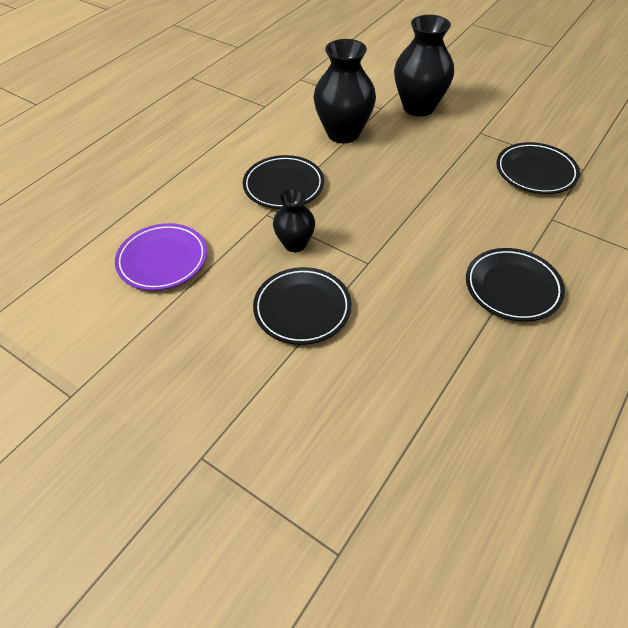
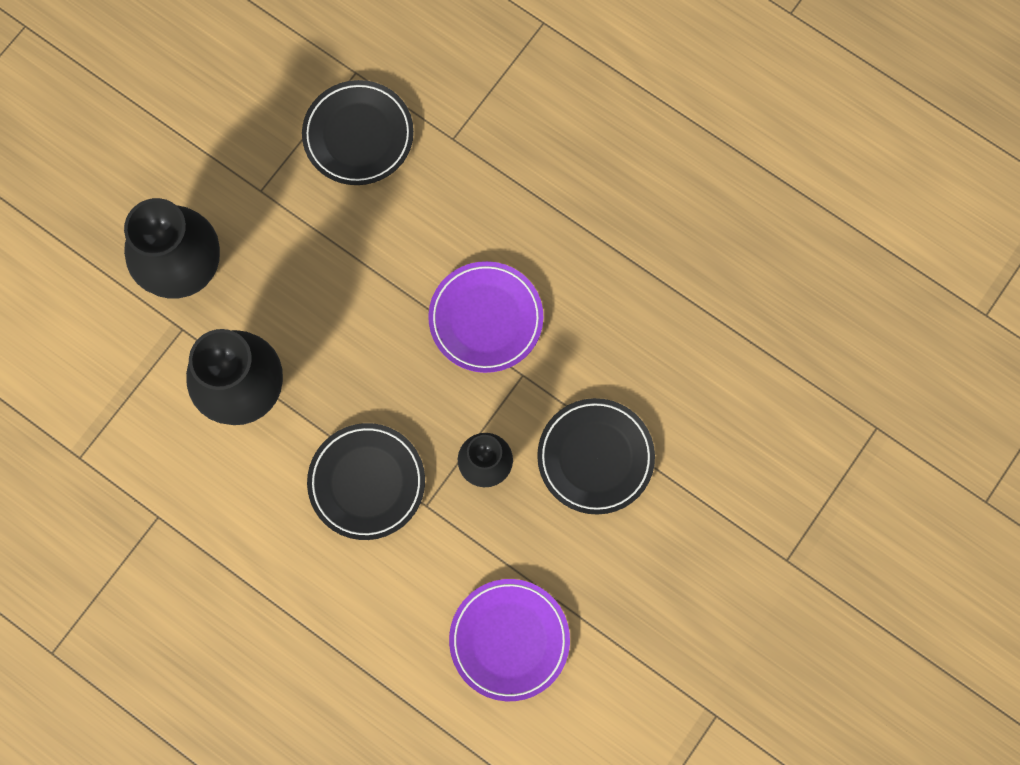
camera: 90 degrees left, 25 degrees up
black plate [466,248,565,322] -> none
none -> purple plate [428,261,543,373]

